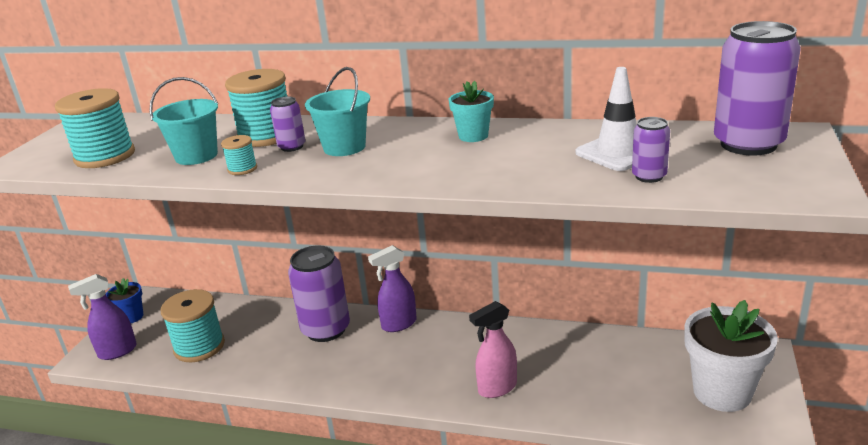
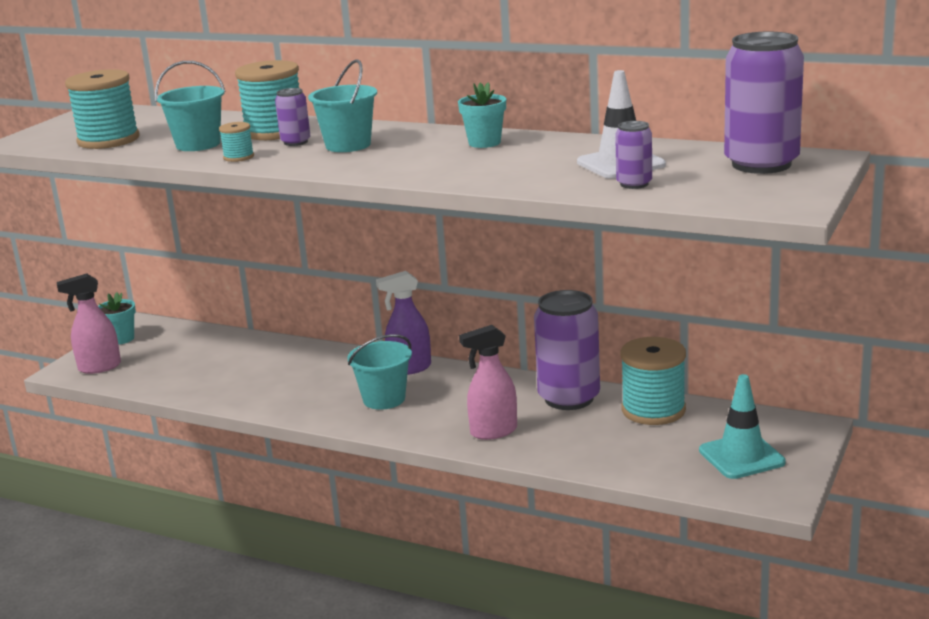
camera: 10 degrees right, 5 degrees down
purple spray bottle [68,274,137,360] -> pink spray bottle [57,273,121,374]
blue flower pot [106,278,143,323] -> turquoise flower pot [98,292,136,345]
turquoise spool [161,289,225,362] -> turquoise spool moved to [620,337,686,425]
purple can [288,245,350,342] -> purple can moved to [534,290,600,410]
white flower pot [684,300,778,412] -> turquoise traffic cone [699,374,786,479]
none -> turquoise bucket [347,334,412,410]

